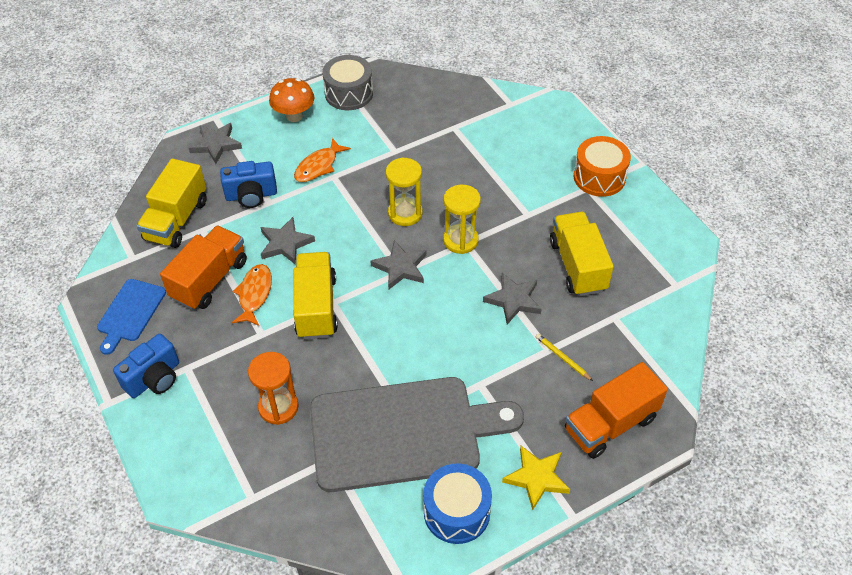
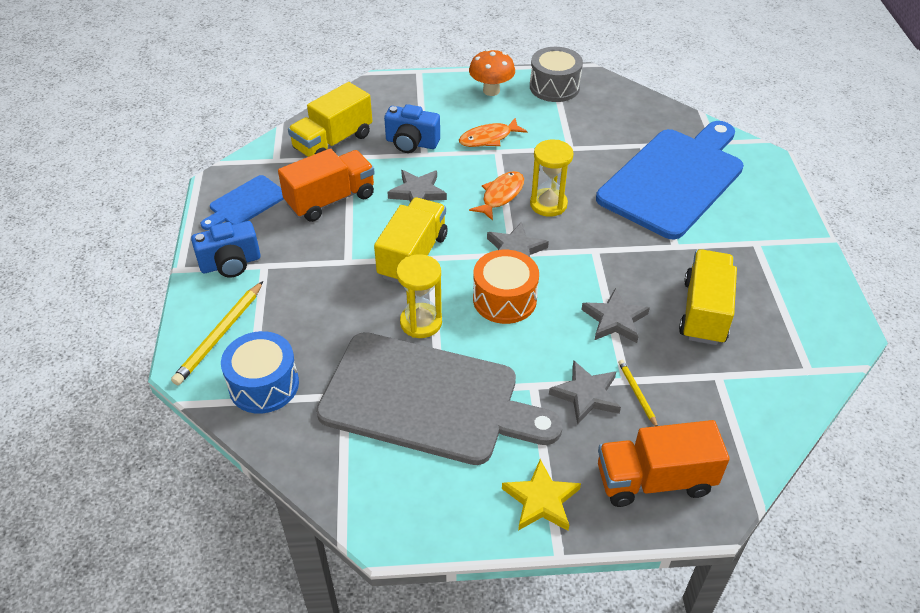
camera: 25 degrees right, 5 degrees down
grey star [189,123,242,164] -> grey star moved to [549,360,621,425]
orange fish [232,264,272,326] -> orange fish moved to [469,171,524,221]
orange hourglass [248,352,299,425] -> none
blue drum [423,463,492,544] -> blue drum moved to [221,331,299,414]
yellow hourglass [443,185,481,254] -> yellow hourglass moved to [396,254,442,338]
orange drum [574,136,631,197] -> orange drum moved to [473,250,539,324]
none -> yellow pencil [171,281,263,385]
none -> blue cutting board [596,121,744,240]

